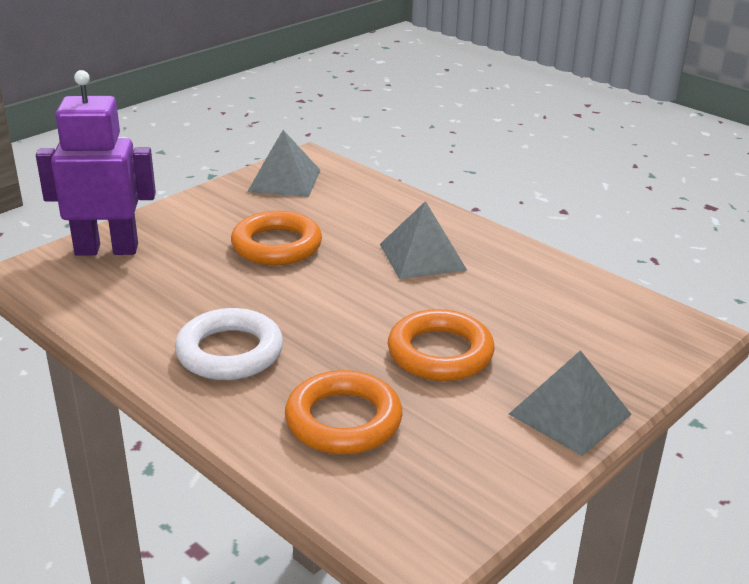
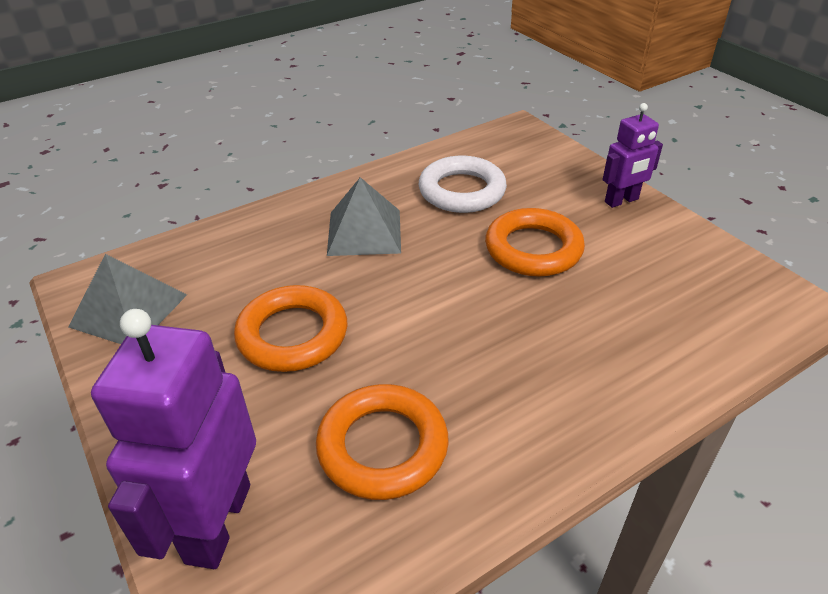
camera: 75 degrees left, 10 degrees up
white ring [175,308,283,380] -> white ring moved to [419,156,507,213]
orange ring [285,370,403,454] -> orange ring moved to [316,384,448,500]
grey pyramid [509,350,632,456] -> purple robot [603,103,663,208]

